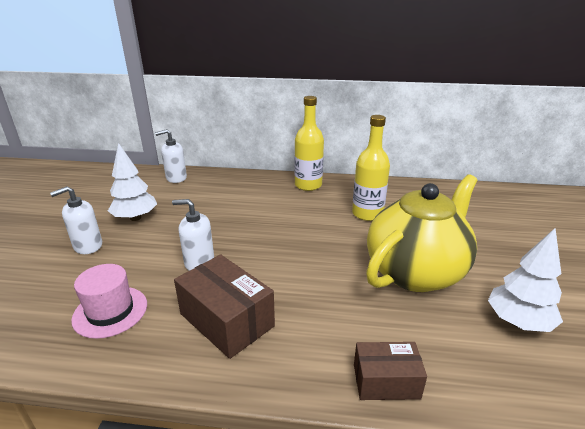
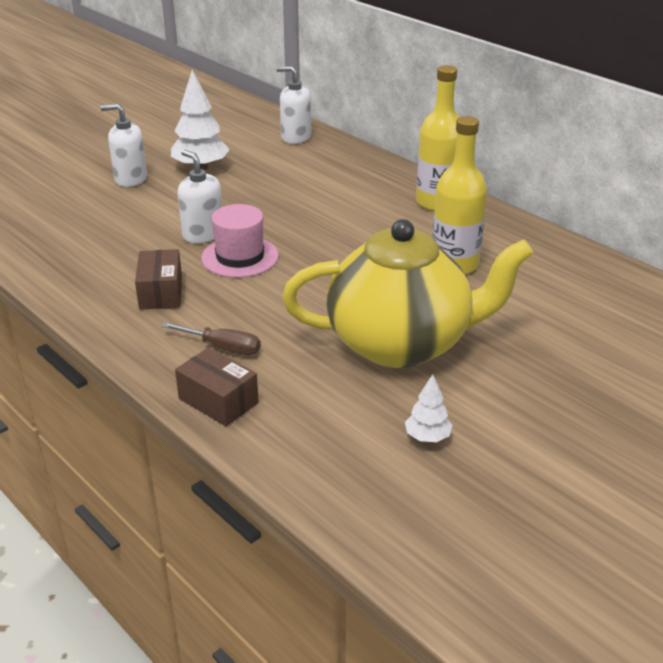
camera: 40 degrees right, 5 degrees up
pink hat [71,264,147,339] -> pink hat moved to [201,204,279,278]
brown box [174,254,275,359] -> brown box [135,249,182,310], size x0.62
white tree [488,228,563,332] -> white tree [405,374,452,442], size x0.53
none -> brown screwdriver [161,322,261,355]

